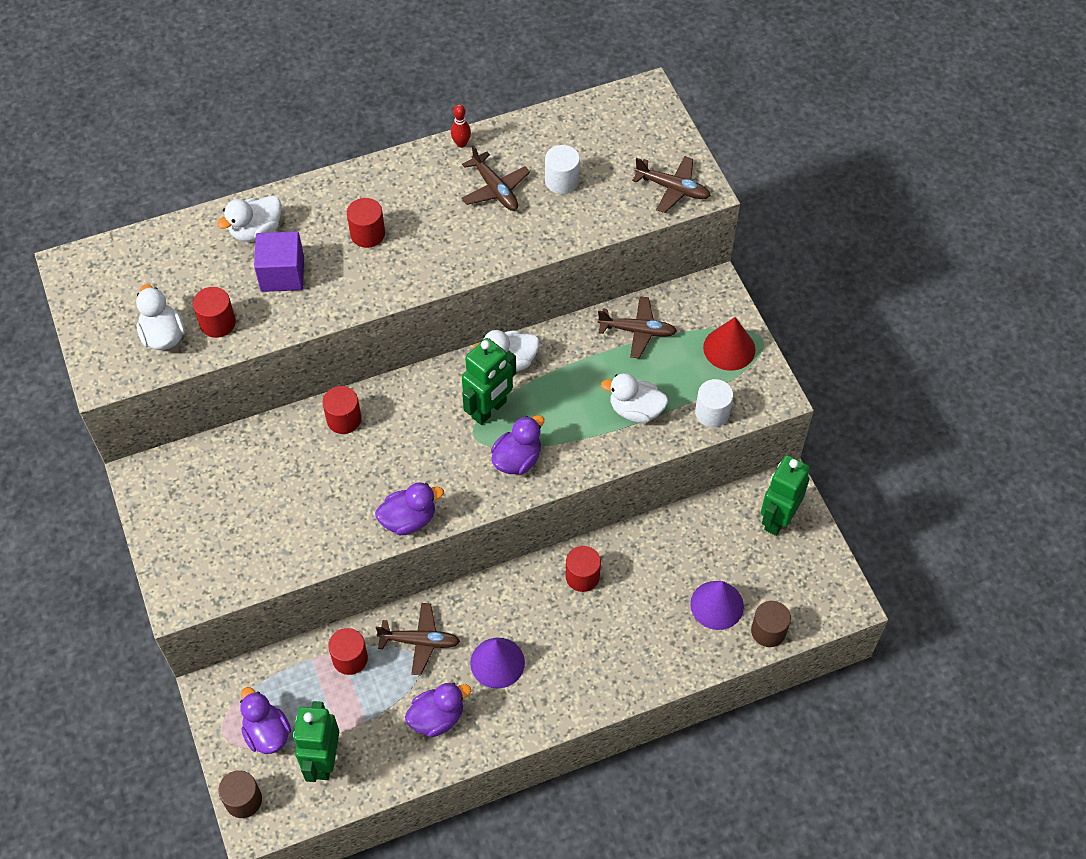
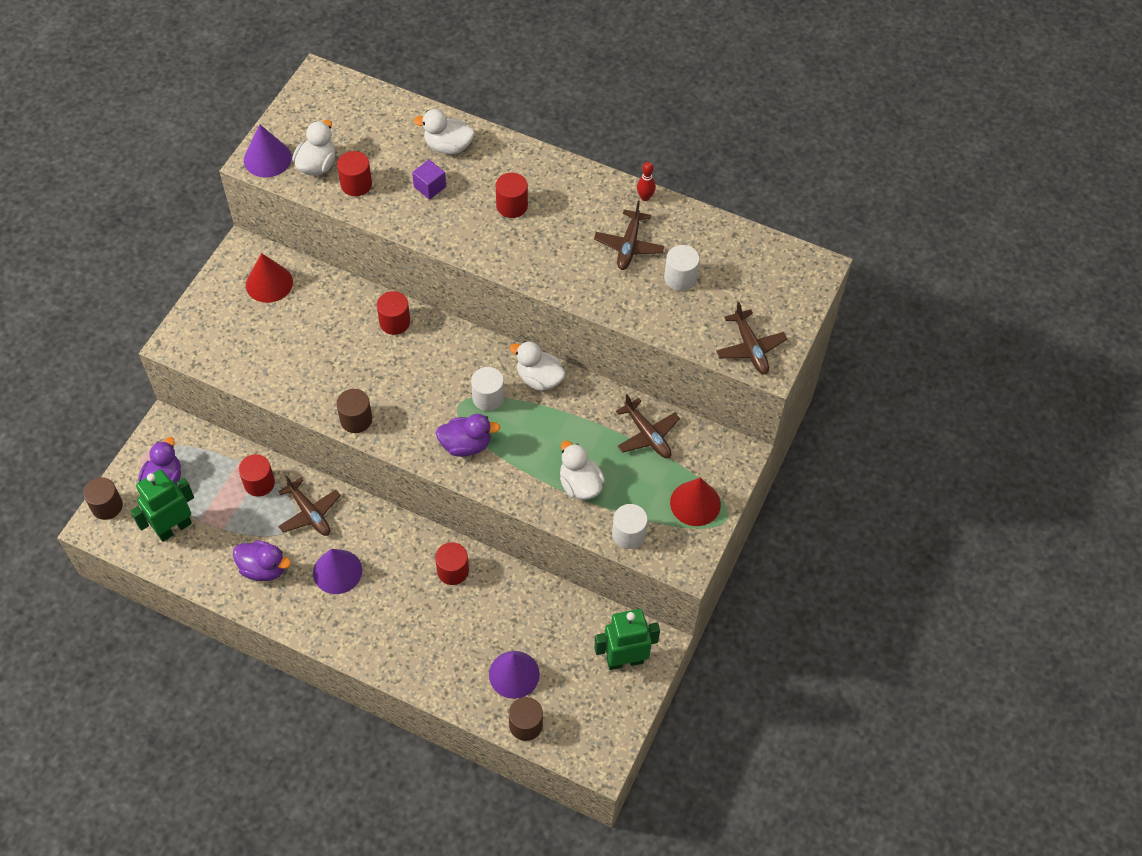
camera: 45 degrees right, 0 degrees up
purple cube [254,232,304,292] -> purple cube [412,160,446,200], size x0.63
purple duck [375,482,444,535] -> brown cylinder [337,389,372,433]
green robot [462,338,516,425] -> white cylinder [471,367,504,411]
none -> purple cone [244,124,292,177]
none -> red cone [246,253,293,303]

